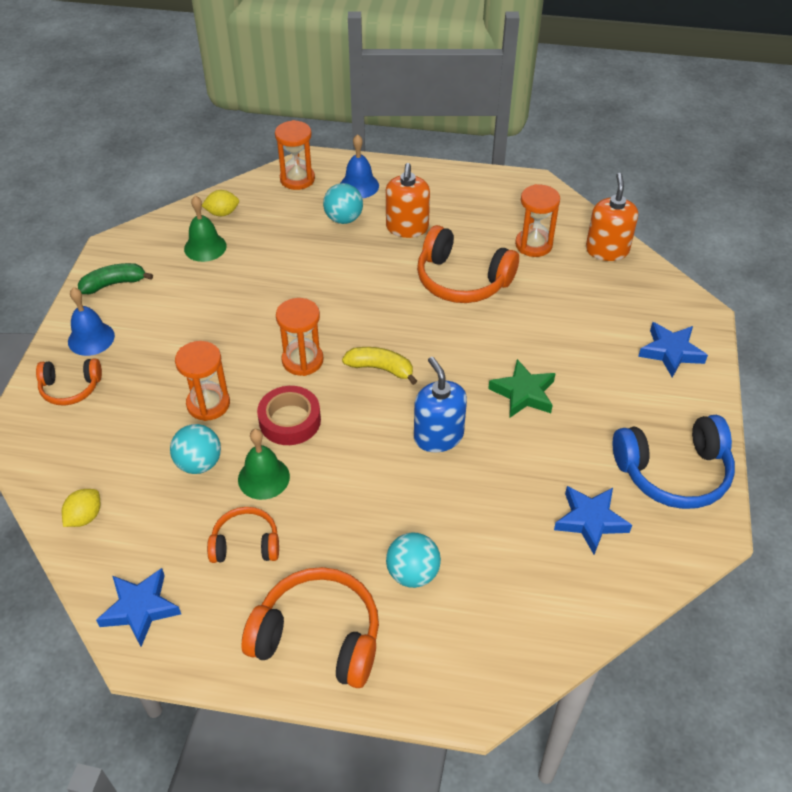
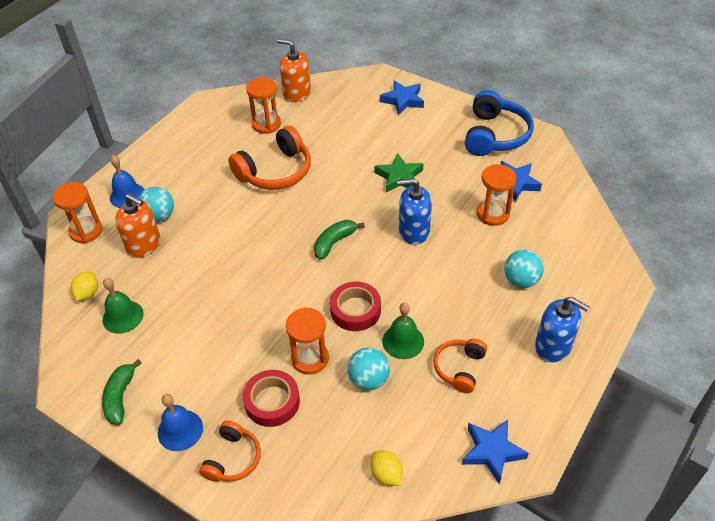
camera: 65 degrees left, 0 degrees up
orange headphones [242,567,379,688] -> blue soap dispenser [535,297,590,362]
orange hourglass [276,298,323,376] -> orange hourglass moved to [477,164,516,226]
yellow banana [342,347,417,385] -> green banana [314,220,365,260]
orange soap dispenser [386,163,430,238] -> orange soap dispenser moved to [115,194,160,258]
none -> red tape [243,370,300,427]

